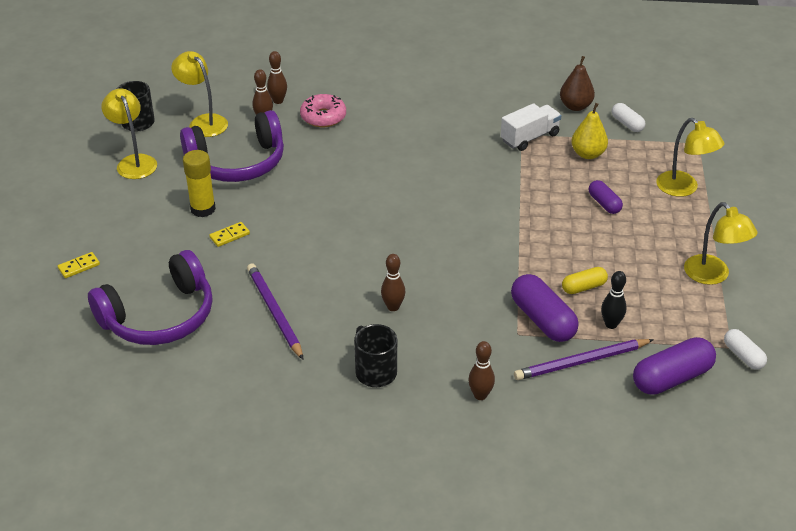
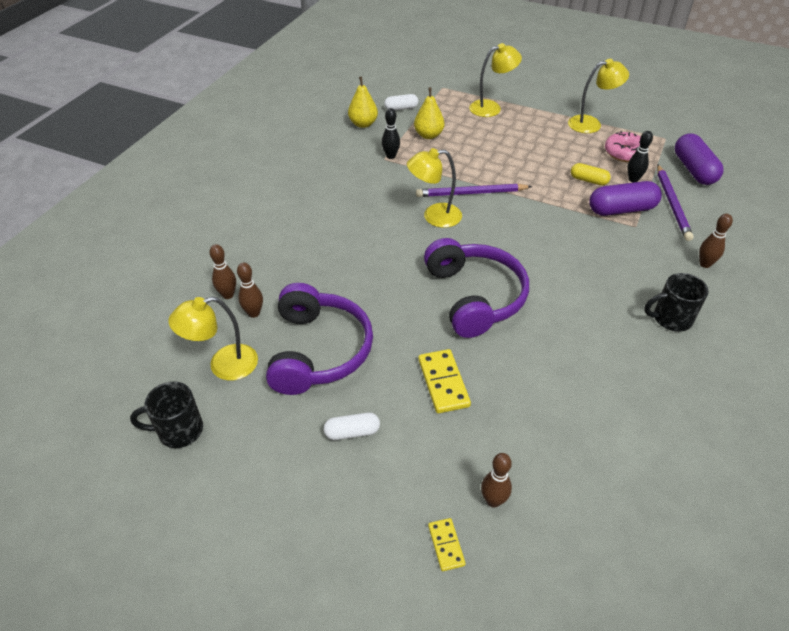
camera: 70 degrees left, 5 degrees up
purple headphones [88,250,213,345] -> purple headphones moved to [424,238,529,338]
yellow lamp [101,88,157,179] -> yellow lamp moved to [407,148,462,228]
yellow glue stick [183,150,216,217] -> none
yellow domino [209,222,250,247] -> yellow domino [418,349,471,413], size x1.70
purple pencil [247,263,303,359] -> purple pencil moved to [416,184,532,197]
pink donut [300,94,346,127] -> pink donut moved to [605,131,641,162]
brown bowling pin [381,254,405,311] -> brown bowling pin moved to [481,453,512,507]
white truck [501,103,561,151] -> black bowling pin [382,108,400,159]
brown pear [560,56,595,111] -> yellow pear [348,77,378,128]
yellow capsule [562,267,608,294] -> yellow capsule turned 60 degrees counterclockwise [571,163,611,185]
purple capsule [589,180,623,214] -> none
white capsule [724,329,767,370] -> white capsule moved to [324,412,380,440]

